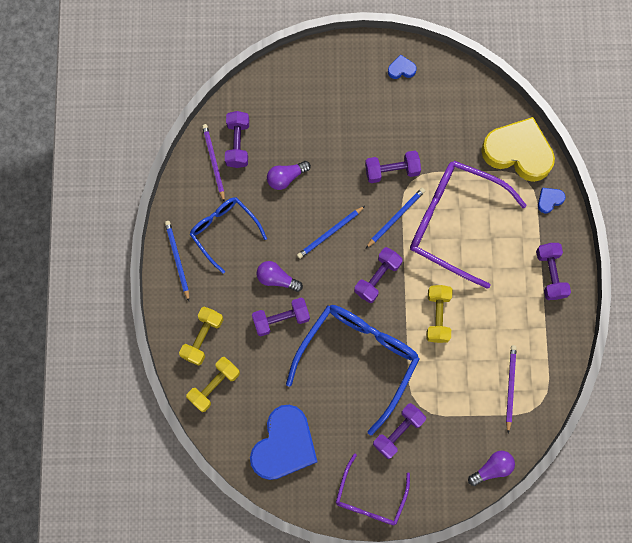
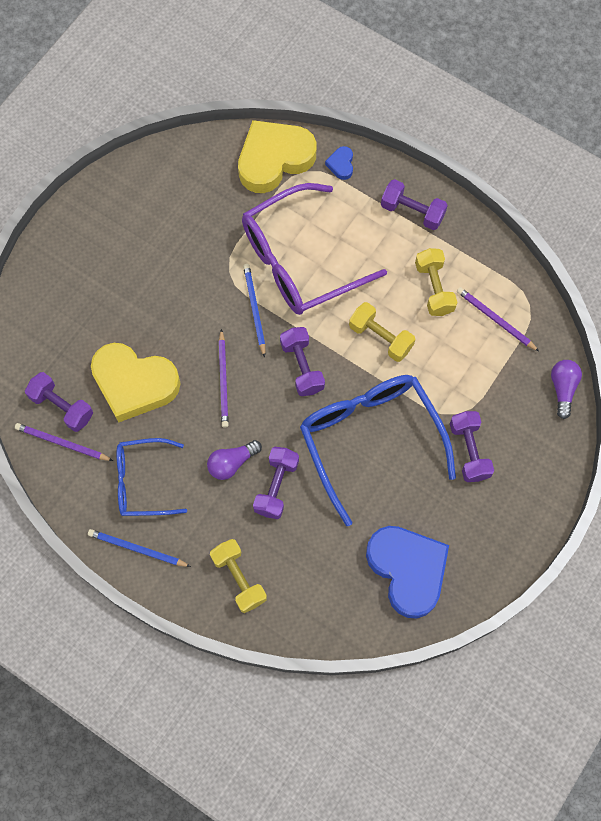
camera: 55 degrees left, 5 degrees down
yellow dumbbell [186,357,240,412] -> yellow dumbbell moved to [415,248,458,316]
purple light bulb [267,161,311,190] -> yellow heart [91,343,181,422]
blue pencil [297,206,365,259] -> purple pencil [219,329,229,428]
purple glasses [336,454,410,525] -> none
purple dumbbell [365,151,421,183] -> none
blue heart [388,54,417,79] -> none

